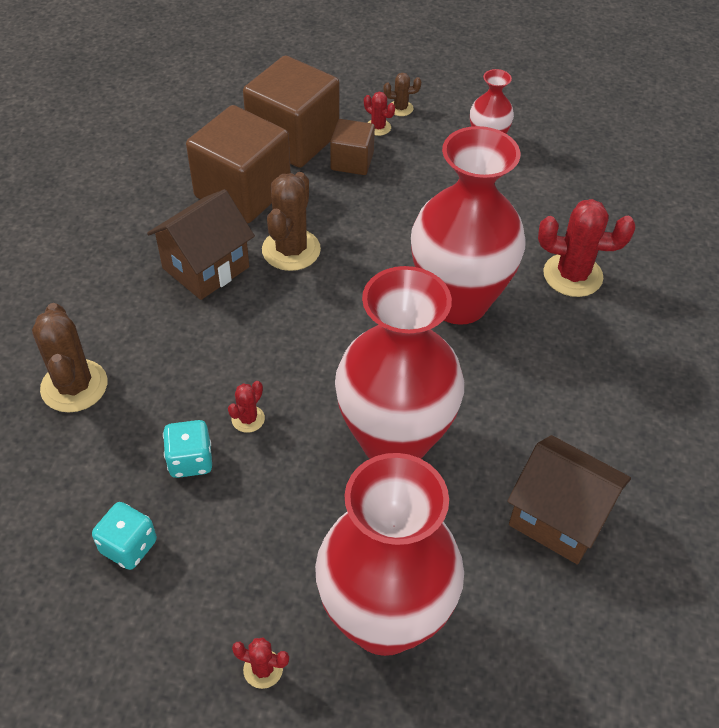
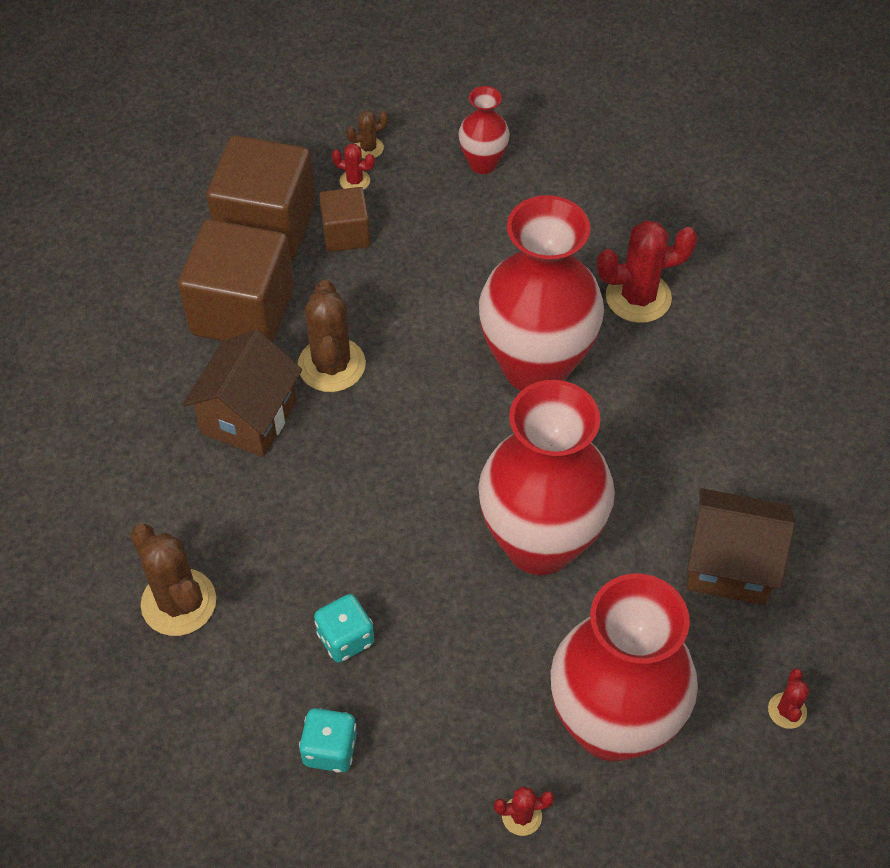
camera: 20 degrees left, 5 degrees up
red cactus [228,381,265,433] -> red cactus moved to [768,669,810,729]

